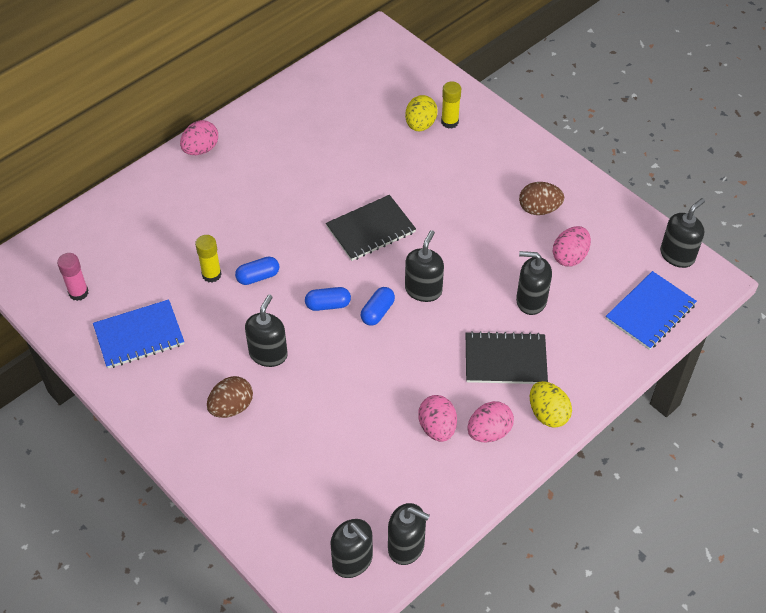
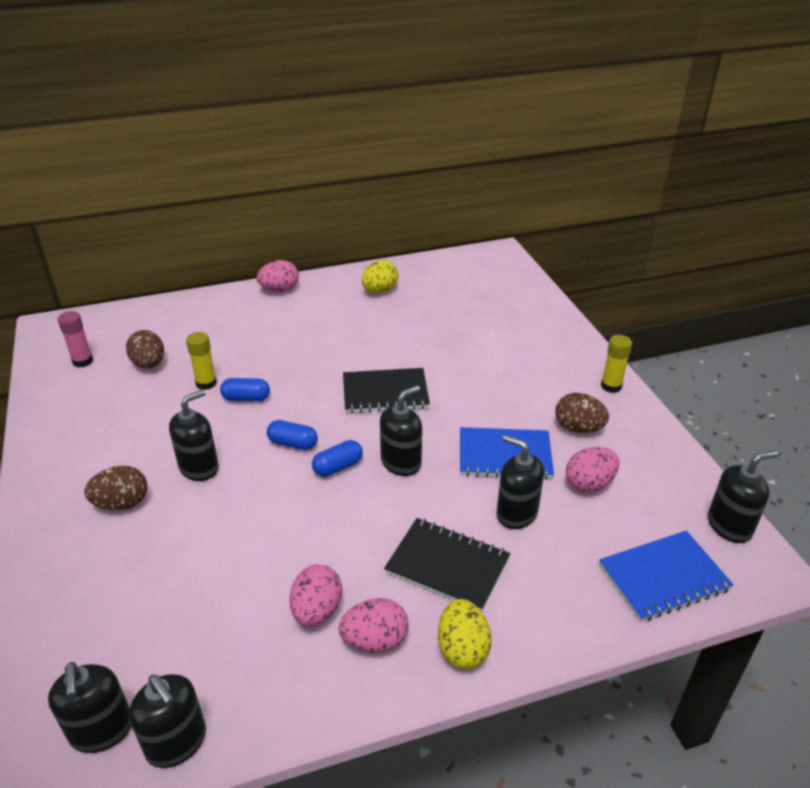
camera: 25 degrees right, 15 degrees down
blue notebook [93,299,184,368] -> blue notebook moved to [460,427,554,479]
yellow egg [405,95,438,131] -> yellow egg moved to [362,260,398,293]
yellow glue stick [441,81,461,129] -> yellow glue stick moved to [601,335,632,393]
none -> brown egg [126,330,164,369]

